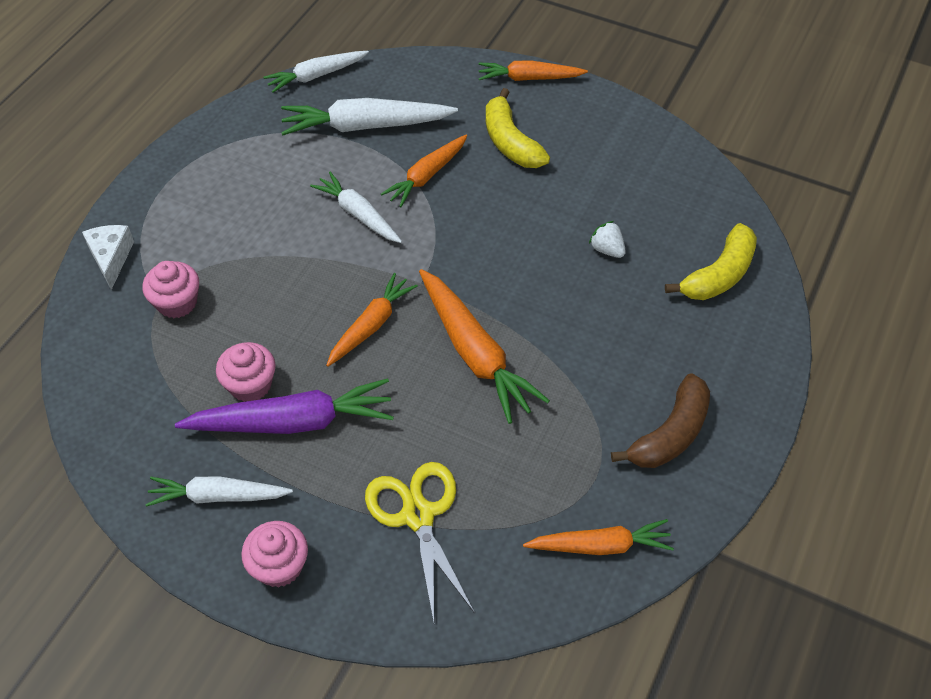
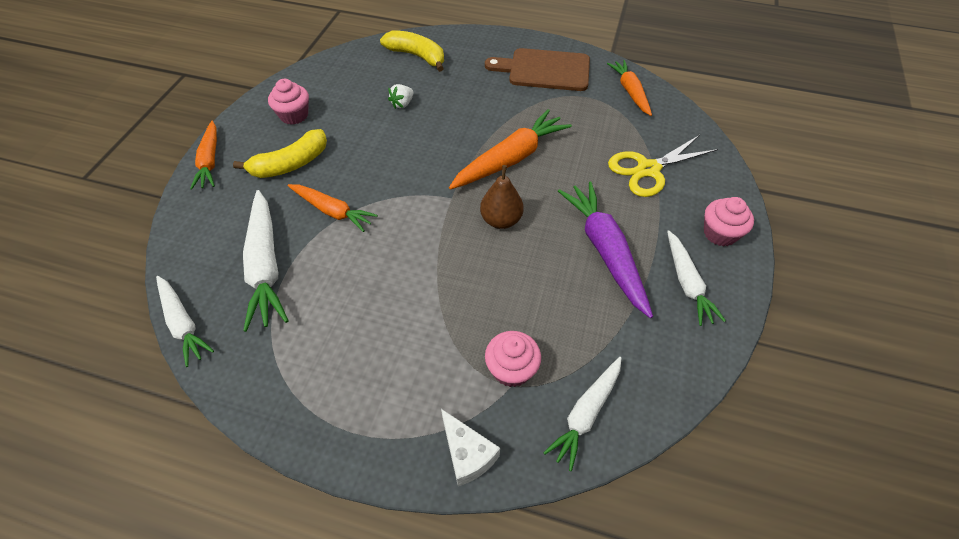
camera: 100 degrees left, 0 degrees up
white cheese [82,225,134,290] -> white cheese turned 105 degrees counterclockwise [441,409,500,486]
pink cupcake [216,342,276,402] -> pink cupcake moved to [268,79,309,125]
white carrot [310,172,402,243] -> white carrot moved to [543,357,621,471]
orange carrot [326,273,418,367] -> brown pear [480,165,524,229]
brown banana [611,373,710,468] -> brown cutting board [485,48,590,91]

